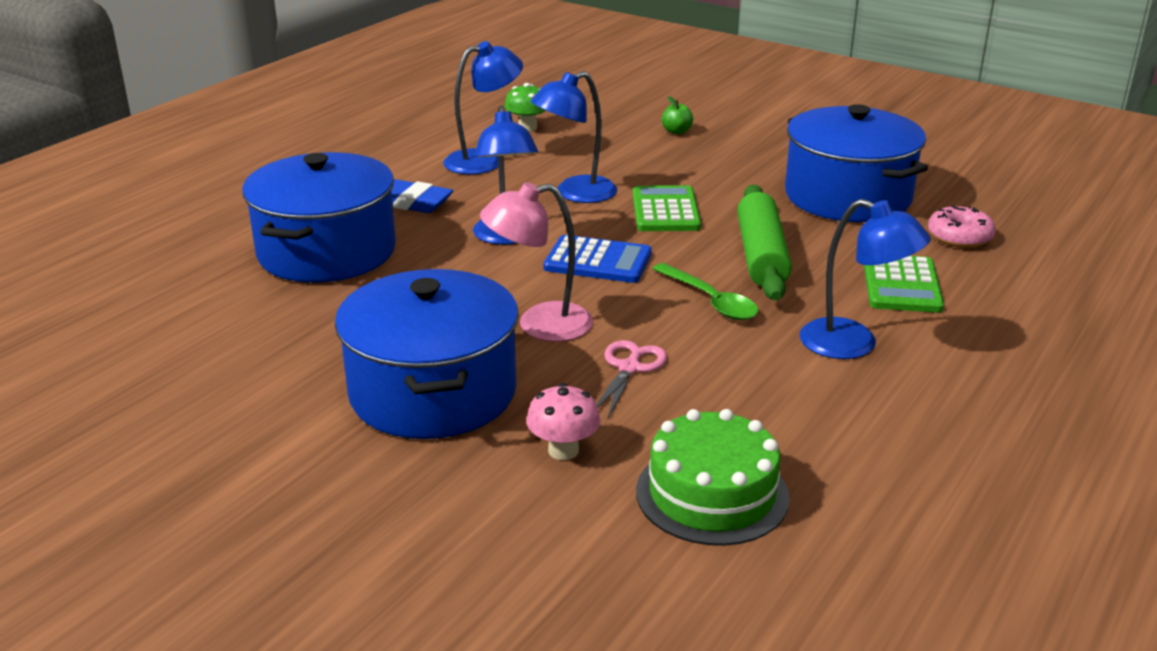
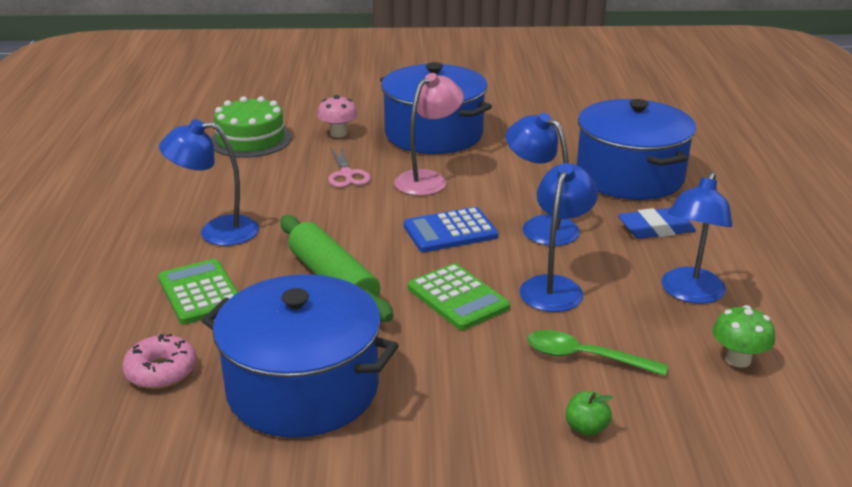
camera: 145 degrees right, 0 degrees up
green spoon [653,263,759,320] -> green spoon moved to [527,330,668,376]

